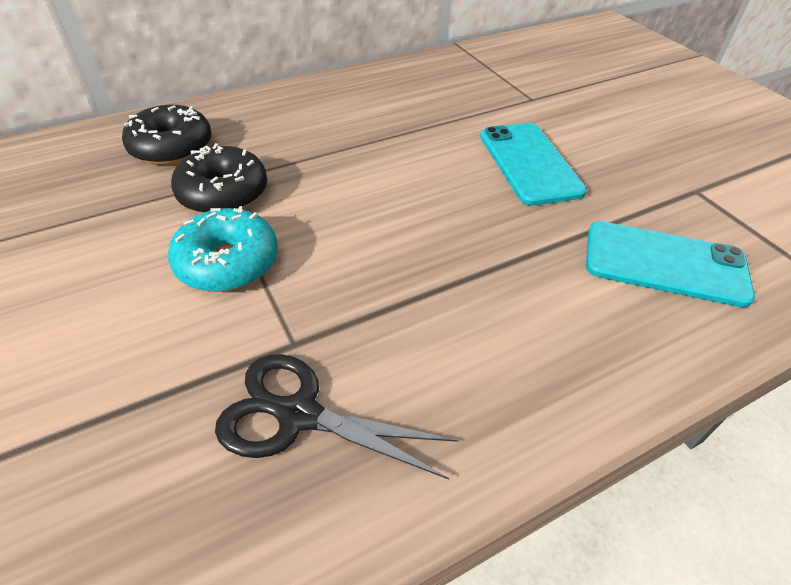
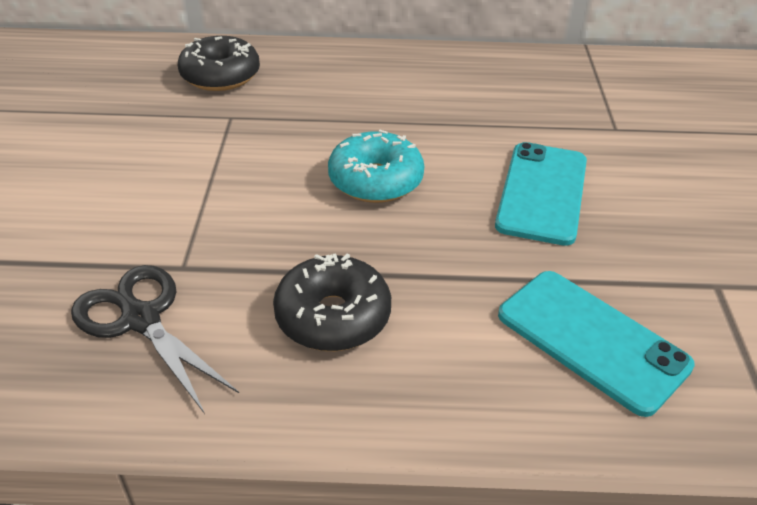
camera: 30 degrees right, 5 degrees down
turquoise donut [168,206,278,292] -> turquoise donut moved to [328,130,424,203]
black donut [171,143,267,213] -> black donut moved to [273,253,391,351]

